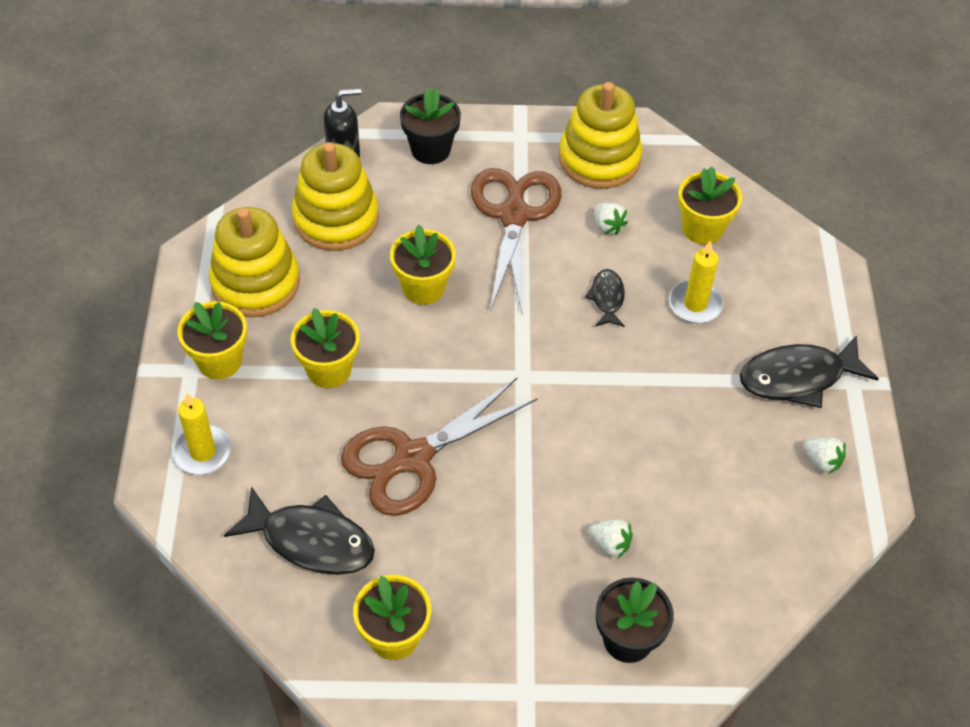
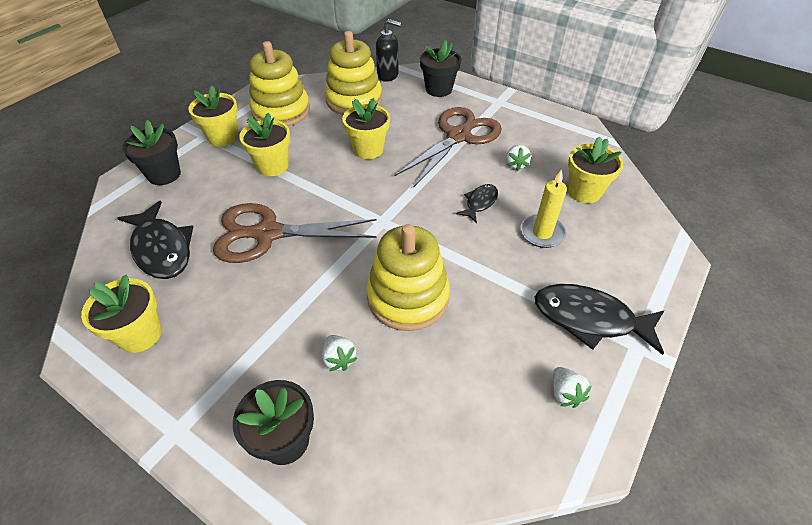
camera: 35 degrees right, 5 degrees down
yellow candle [172,393,232,475] -> black flower pot [122,120,181,185]
yellow stacking toy [559,82,642,189] -> yellow stacking toy moved to [366,224,450,331]

